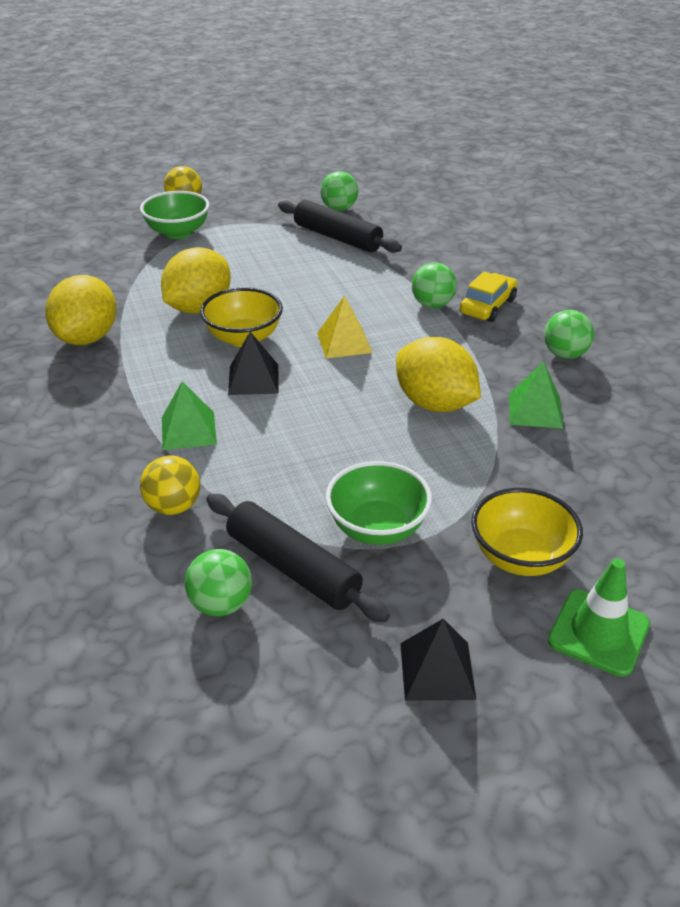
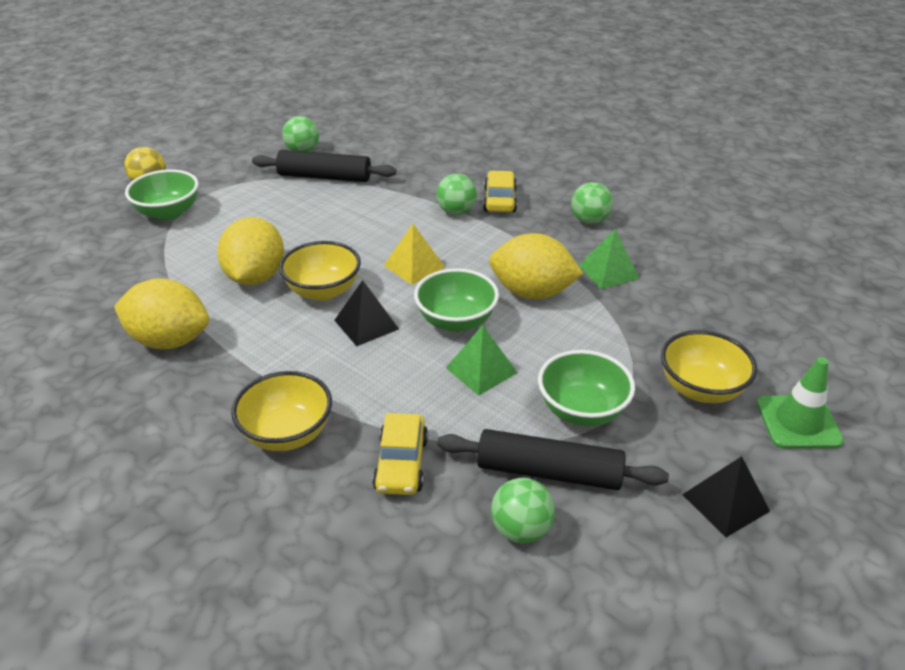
camera: 30 degrees left, 0 degrees up
yellow lemon [45,275,117,345] -> yellow lemon turned 60 degrees counterclockwise [114,278,209,349]
yellow ball [140,455,200,515] -> yellow car [373,413,428,495]
green pyramid [162,381,217,450] -> green pyramid moved to [446,325,517,396]
none -> yellow bowl [231,371,332,451]
none -> green bowl [414,268,499,332]

